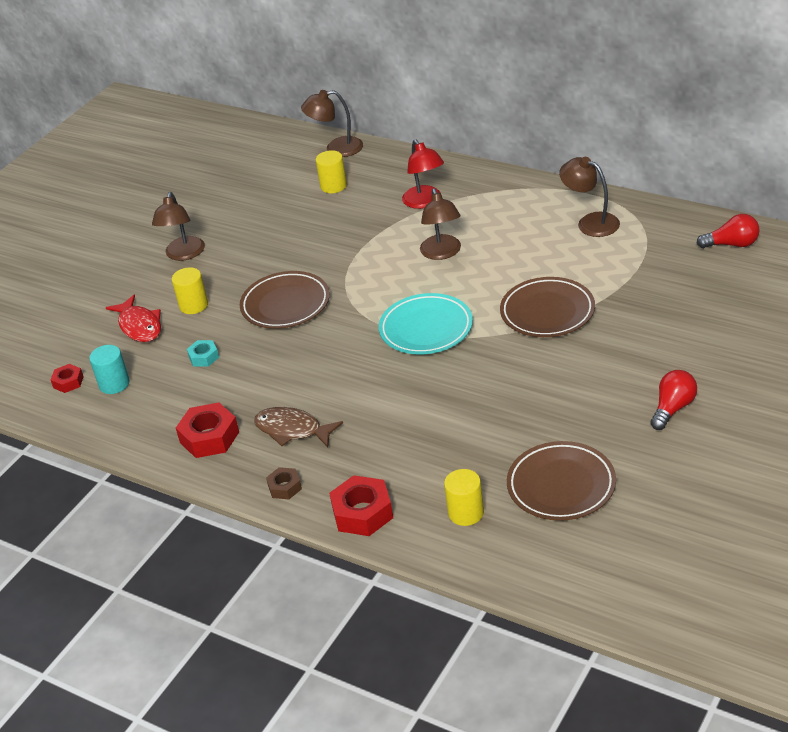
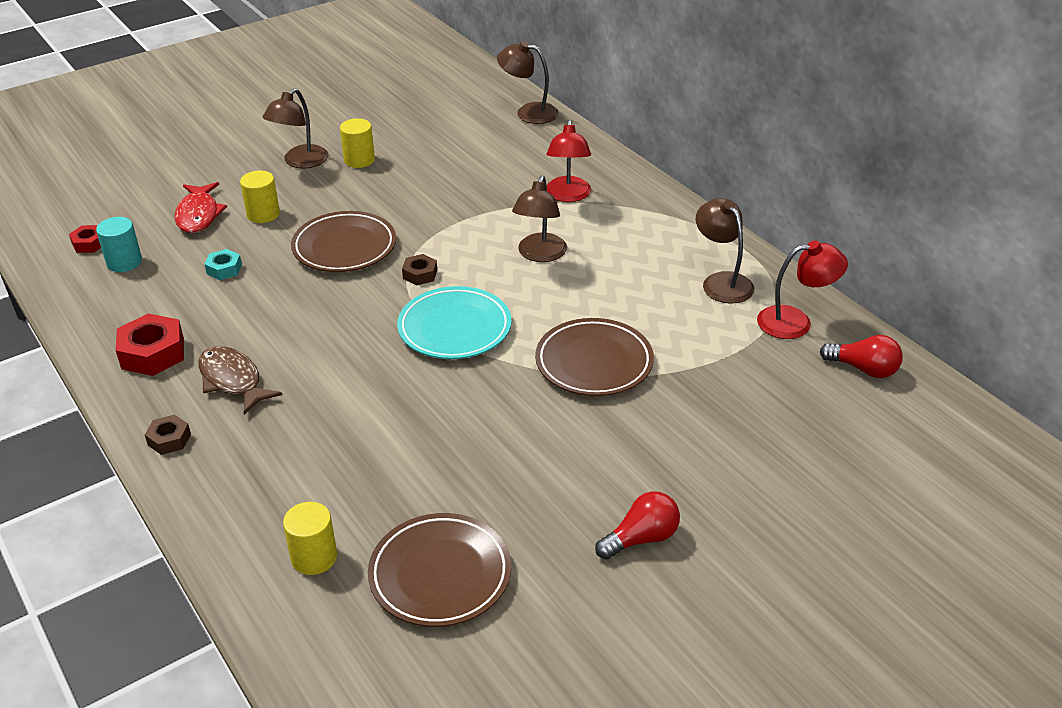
camera: 20 degrees right, 0 degrees up
yellow cylinder [316,150,347,193] -> yellow cylinder moved to [340,118,375,168]
red nut [329,475,393,536] -> none
none -> brown nut [402,254,437,285]
none -> red lamp [757,241,848,339]

